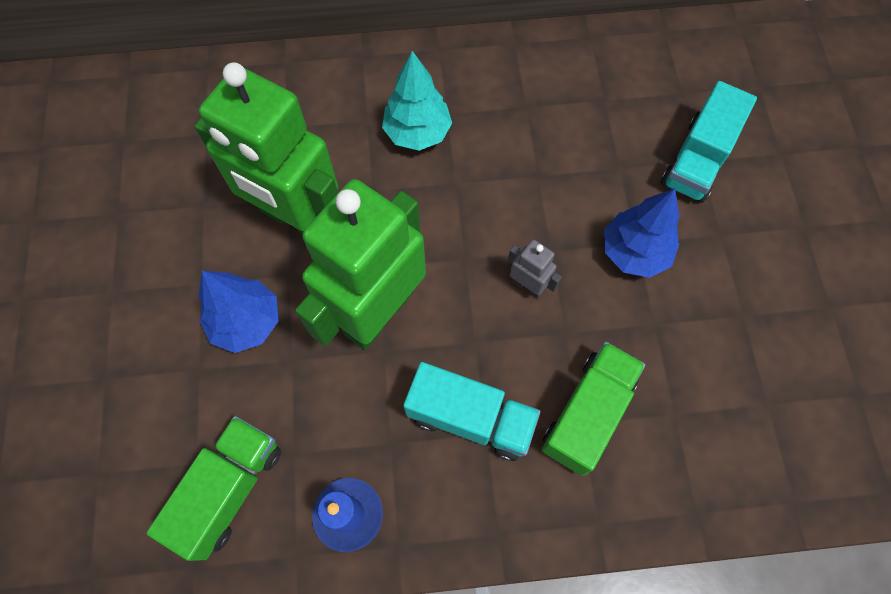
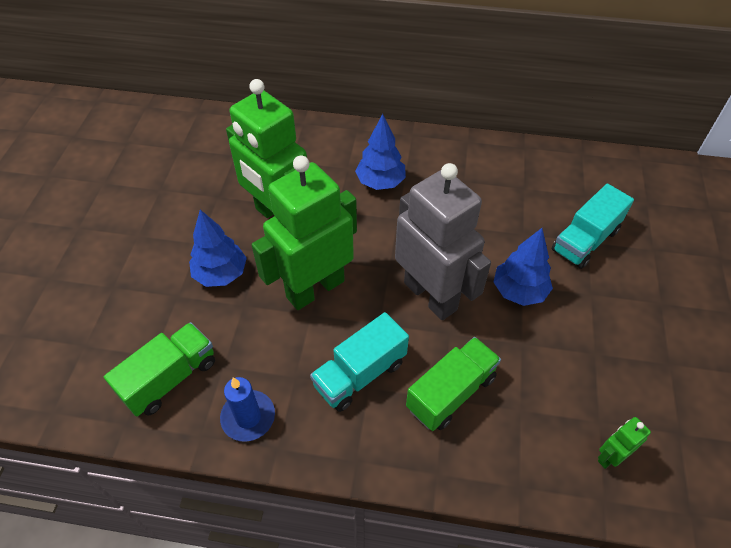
camera: 15 degrees right, 15 degrees down
turquoise tree [382,51,452,151] -> blue tree [355,114,406,190]
turquoise truck [403,362,540,461] -> turquoise truck turned 105 degrees clockwise [310,312,409,412]
grey robot [508,240,562,299] -> grey robot [395,163,491,320], size x2.49
none -> green robot [598,417,651,469]

